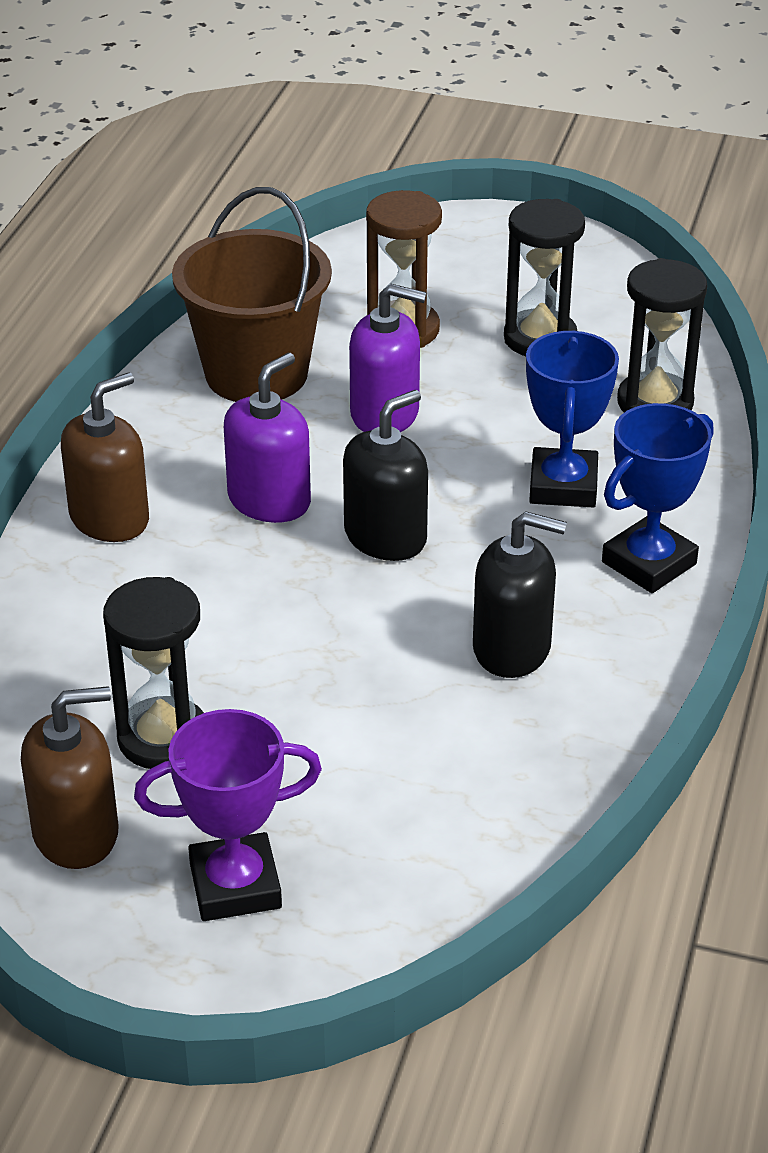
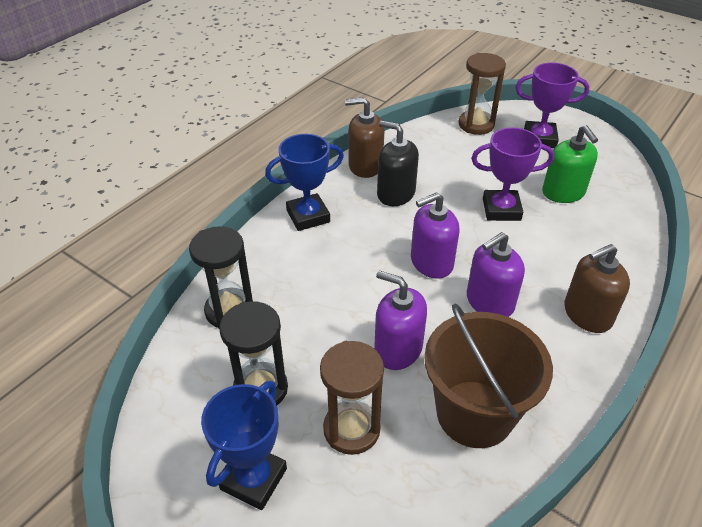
camera: 160 degrees left, 5 degrees up
brown soap dispenser [21,686,119,869] -> brown soap dispenser moved to [345,97,385,178]
black hourglass [103,577,204,769] -> green soap dispenser [542,125,598,203]
black soap dispenser [343,390,428,561] -> purple soap dispenser [411,192,460,279]
blue trophy [526,330,619,507] -> blue trophy moved to [201,381,287,510]
none -> brown hourglass [459,53,506,135]
none -> purple trophy [471,127,554,221]

